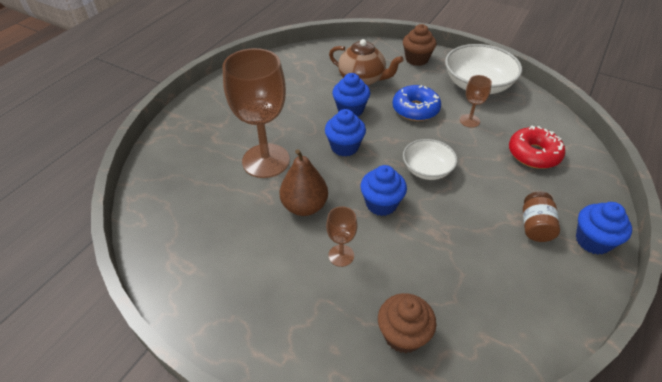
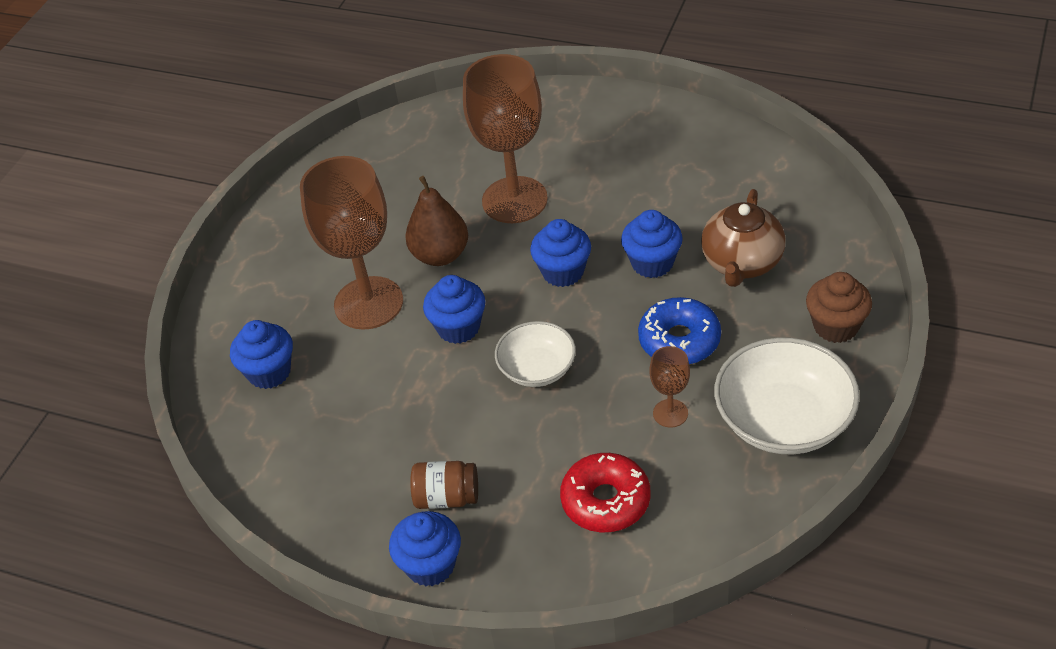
camera: 85 degrees right, 0 degrees up
brown goblet [326,206,357,267] -> brown goblet [300,156,403,330], size x2.18
brown cupcake [378,293,436,353] -> blue cupcake [230,320,293,389]

